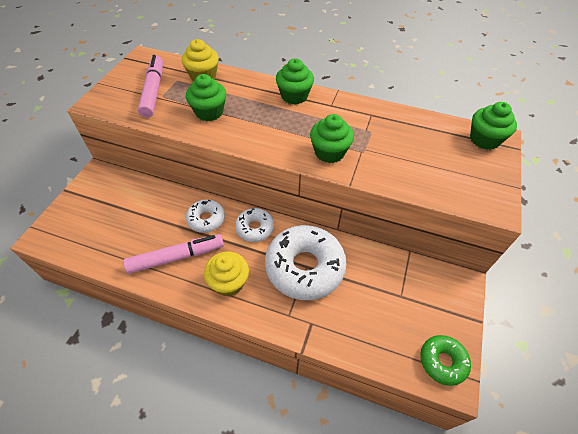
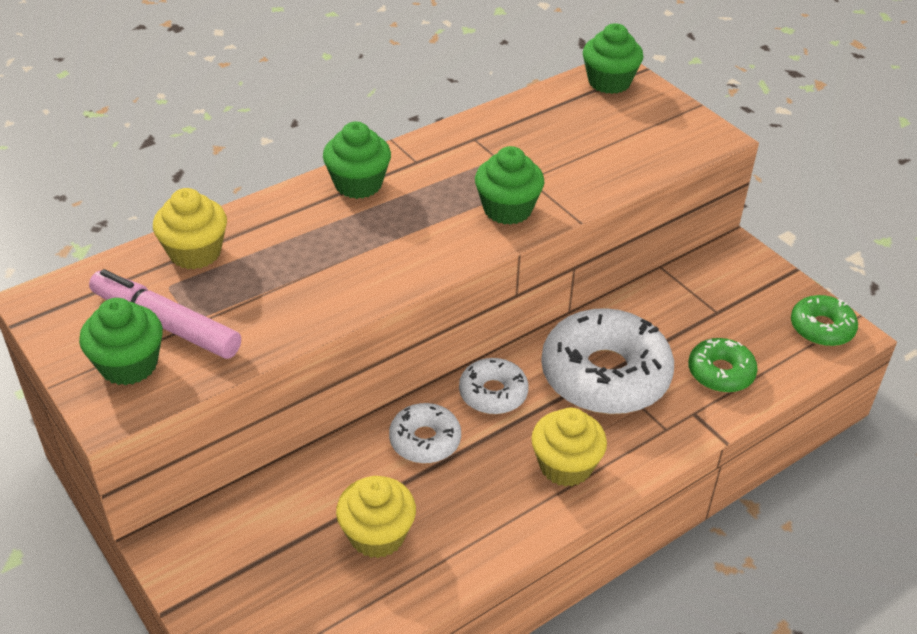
camera: 55 degrees left, 10 degrees down
pink marker [124,234,224,274] -> none
green cupcake [186,74,226,121] -> green cupcake moved to [79,298,163,385]
none -> yellow cupcake [336,476,416,558]
none -> green donut [688,338,758,393]

